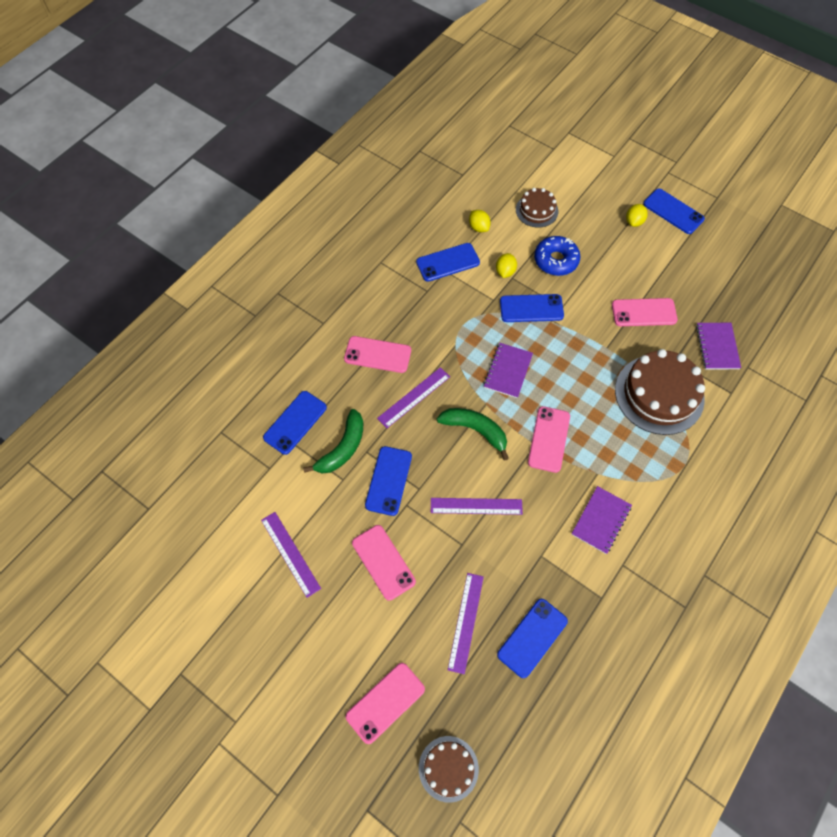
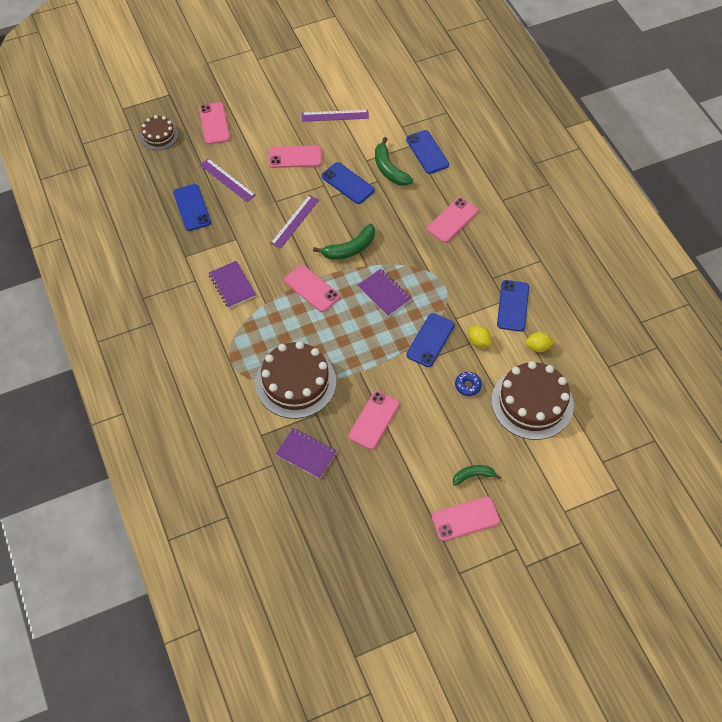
camera: 120 degrees right, 5 degrees down
purple ruler [377,367,450,428] -> none
brown cake [516,188,558,228] -> brown cake [492,361,574,440], size x1.82
blue donut [534,236,581,276] -> blue donut [455,372,482,396], size x0.59
yellow lemon [626,204,648,227] -> green banana [453,465,501,486]
blue phone [643,189,705,234] -> pink phone [431,496,500,541]

